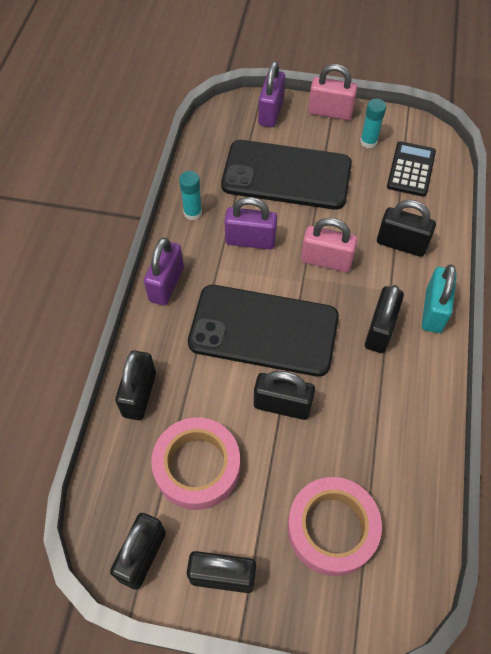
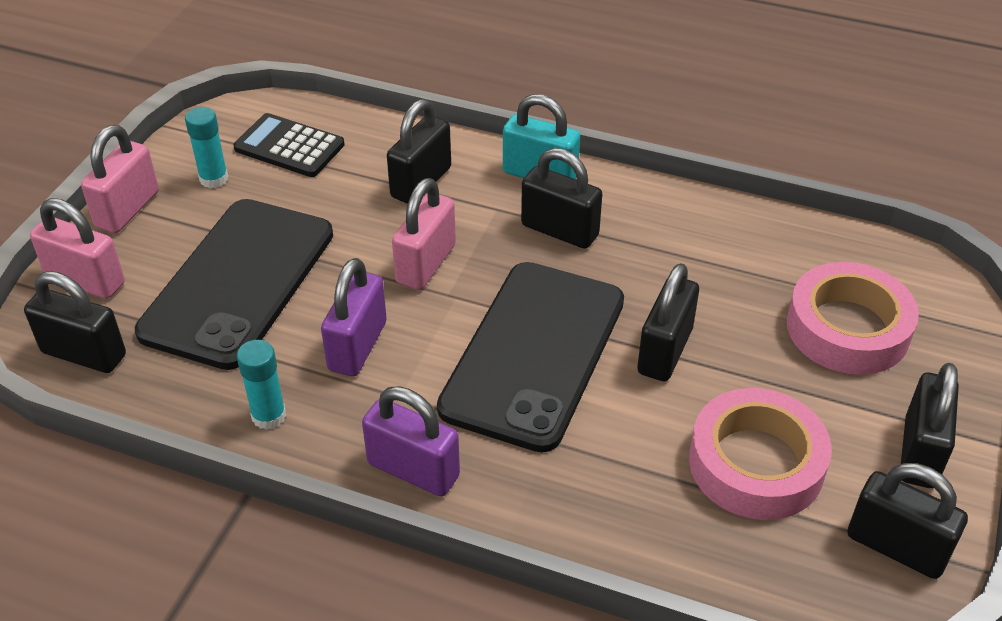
camera: 80 degrees left, 15 degrees down
black padlock [115,351,156,420] -> black padlock moved to [24,271,126,373]
purple padlock [258,61,285,127] -> pink padlock [30,198,125,299]

